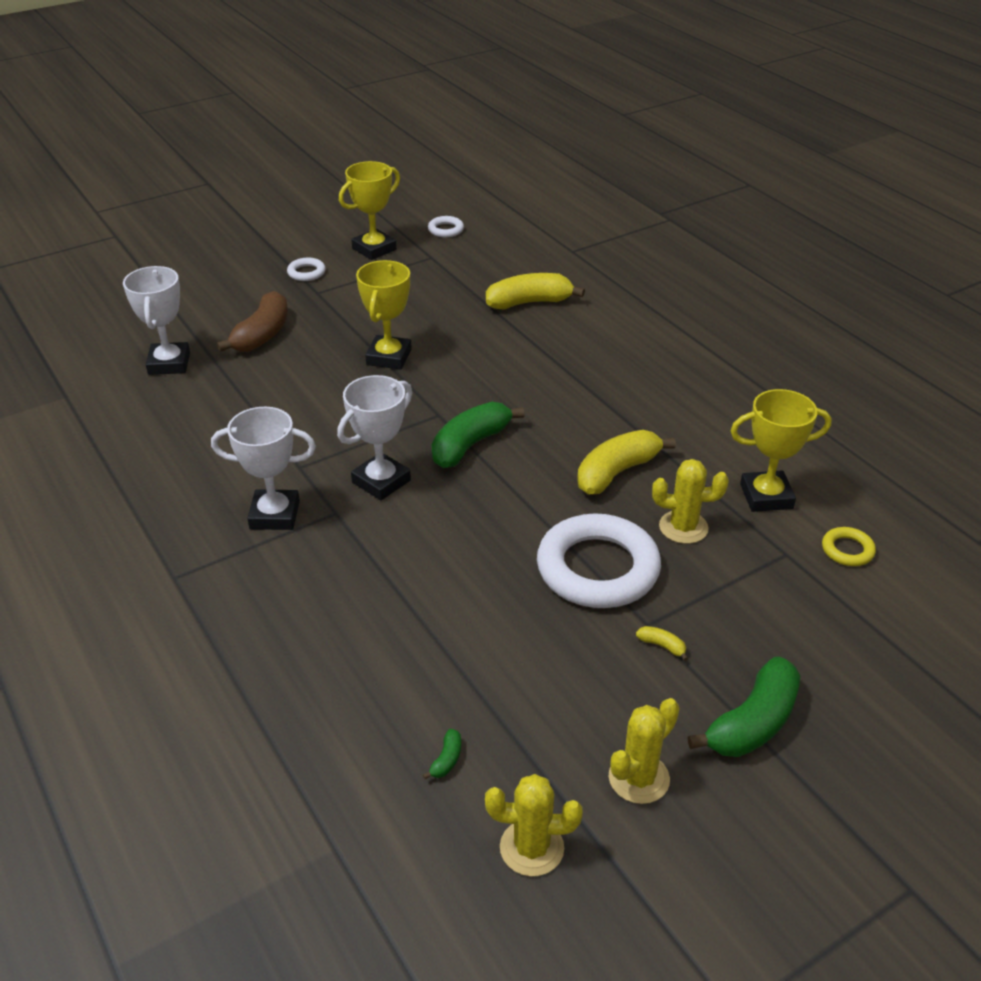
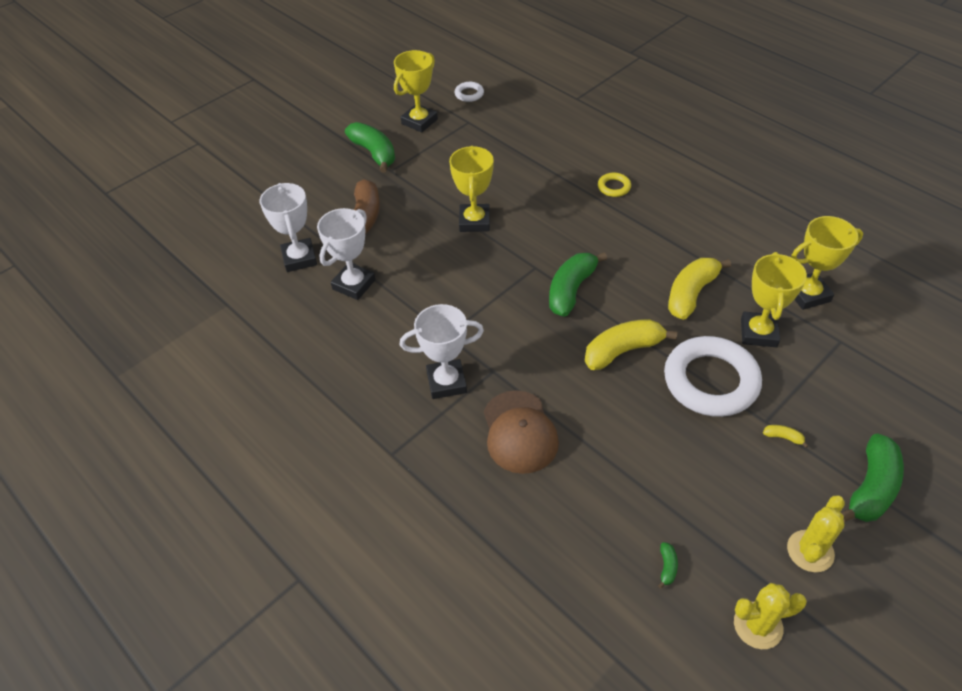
camera: 10 degrees left, 10 degrees up
white ring [287,257,326,281] -> green banana [345,122,395,172]
white trophy [337,375,413,500] -> white trophy moved to [317,208,376,300]
yellow banana [486,273,585,309] -> yellow banana moved to [585,319,677,370]
yellow cactus [652,459,729,544] -> yellow trophy [741,252,807,347]
yellow ring [822,527,876,566] -> yellow ring moved to [598,173,631,197]
none -> brown cap [484,390,559,474]

